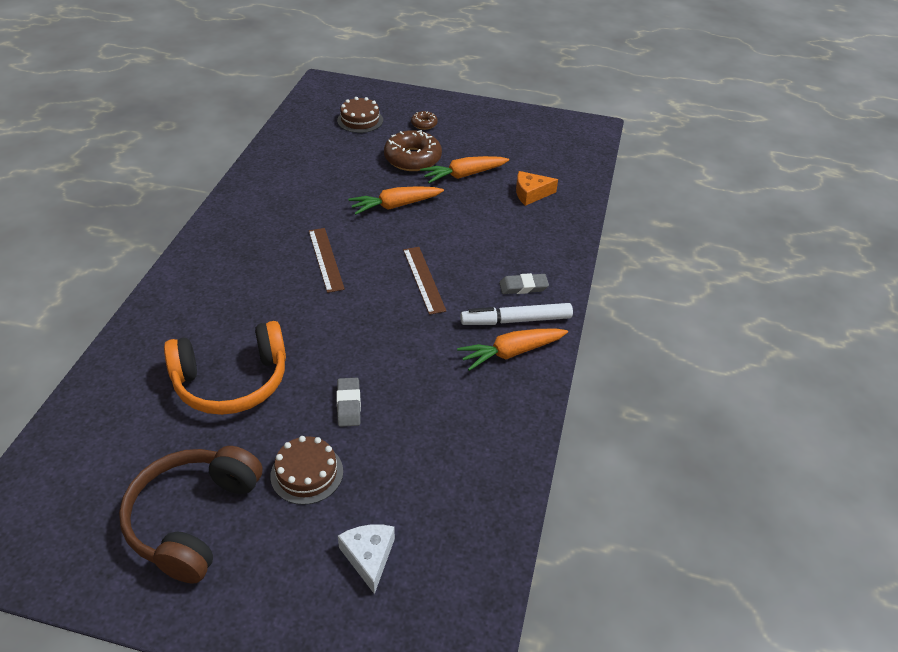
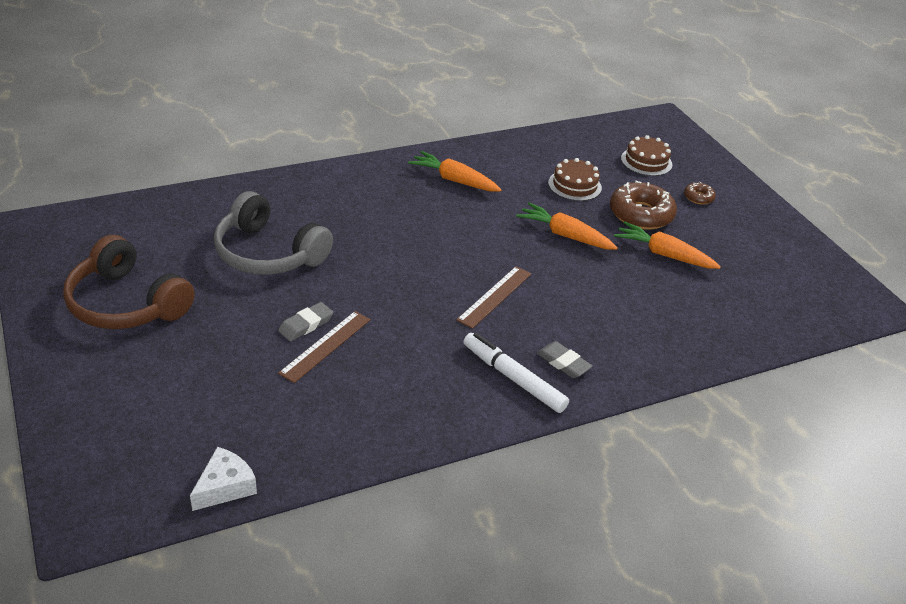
camera: 50 degrees right, 5 degrees down
brown headphones [119,446,262,584] -> brown headphones turned 120 degrees counterclockwise [63,235,195,329]
orange headphones [164,321,286,415] -> grey headphones [214,191,333,275]
brown cake [270,436,343,505] -> brown cake moved to [548,158,602,201]
brown ruler [309,228,345,293] -> brown ruler moved to [278,311,371,383]
white cheese [338,524,395,594] -> white cheese moved to [190,447,257,511]
orange carrot [457,328,568,371] -> orange carrot moved to [408,151,502,192]
orange cheese [516,171,558,206] -> none

